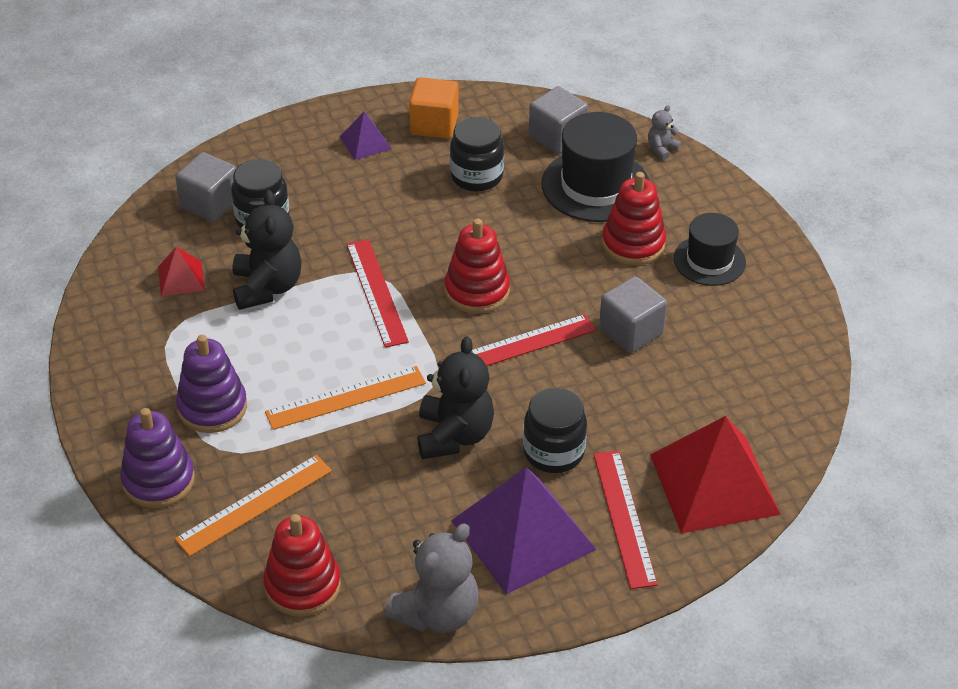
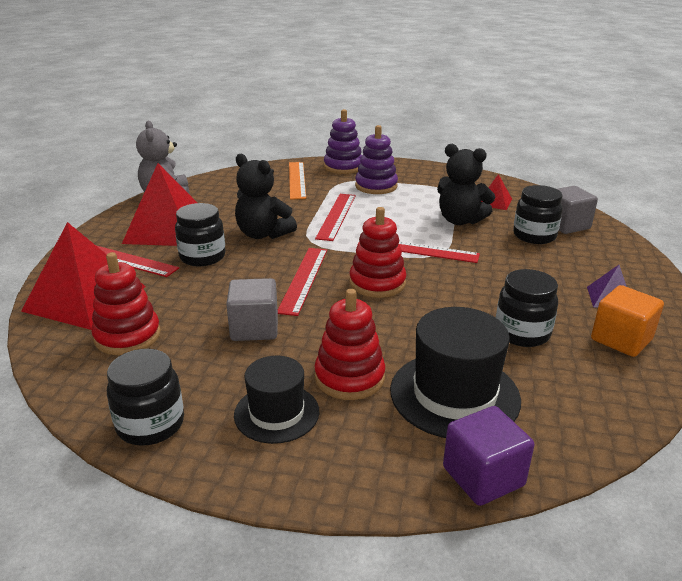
camera: 125 degrees right, 15 degrees down
red stacking toy [263,514,341,617] -> red stacking toy moved to [91,252,161,355]
orange ruler [265,366,426,430] -> red ruler [315,194,356,241]
purple pyramid [451,467,597,595] -> red pyramid [122,163,197,246]
grey cube [529,86,588,154] -> none
grey teddy bear [648,105,681,160] -> purple cube [443,406,534,506]
none -> black jar [107,349,184,446]

